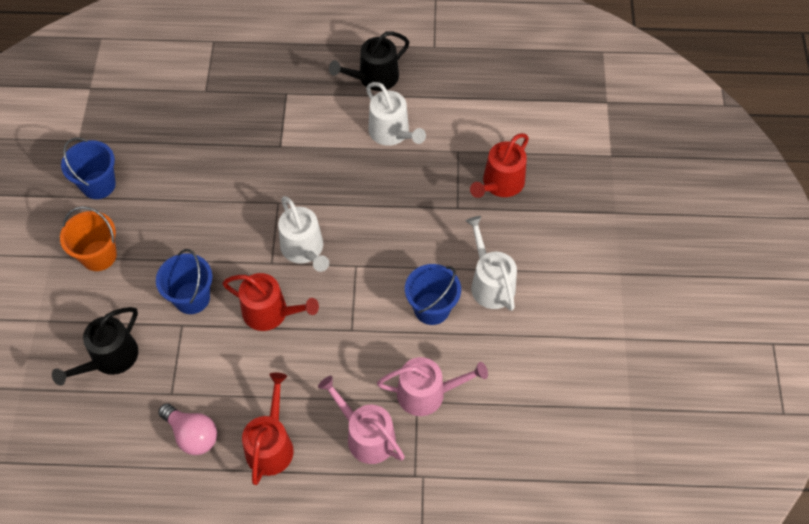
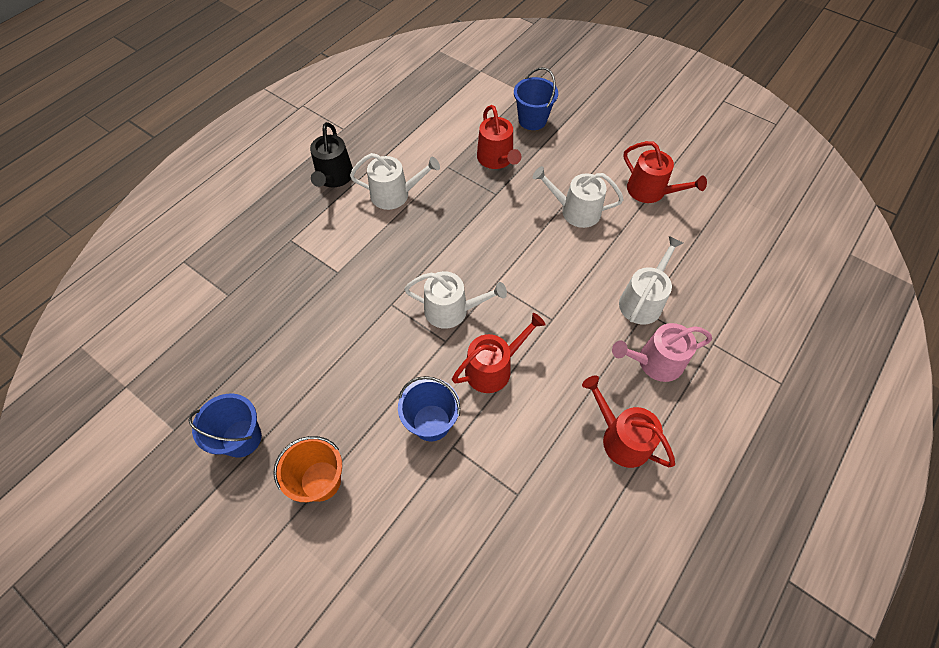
camera: 55 degrees left, 0 degrees up
black watering can [52,307,138,386] -> none
pink light bulb [158,403,217,455] -> none
pink watering can [377,357,488,416] -> white watering can [619,236,683,324]
blue bucket [405,264,461,325] -> blue bucket moved to [514,67,558,130]
none -> red watering can [623,141,707,203]

